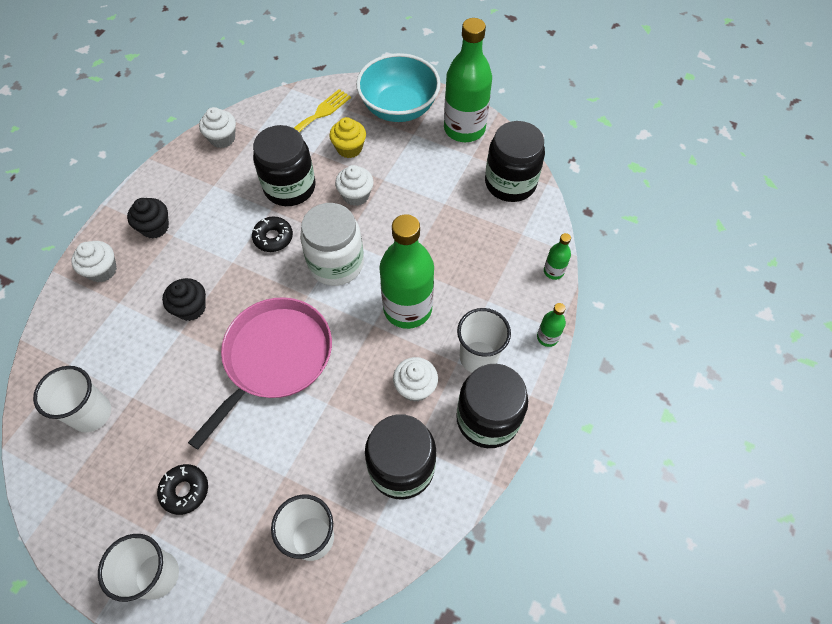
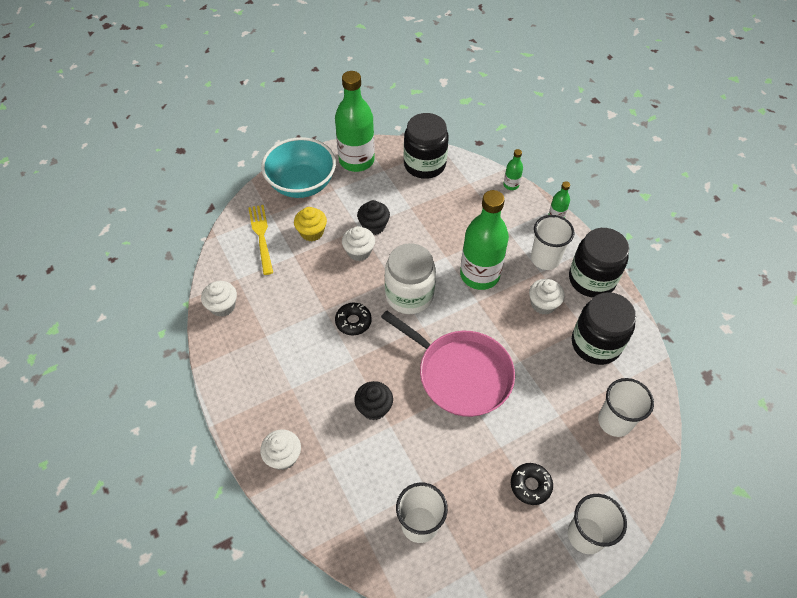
camera: 55 degrees left, 5 degrees down
black cupcake [127,198,169,239] -> black cupcake moved to [357,200,390,235]
pink pan [188,297,332,450] -> pink pan turned 150 degrees clockwise [381,310,515,417]
black jar [253,125,316,206] -> none

